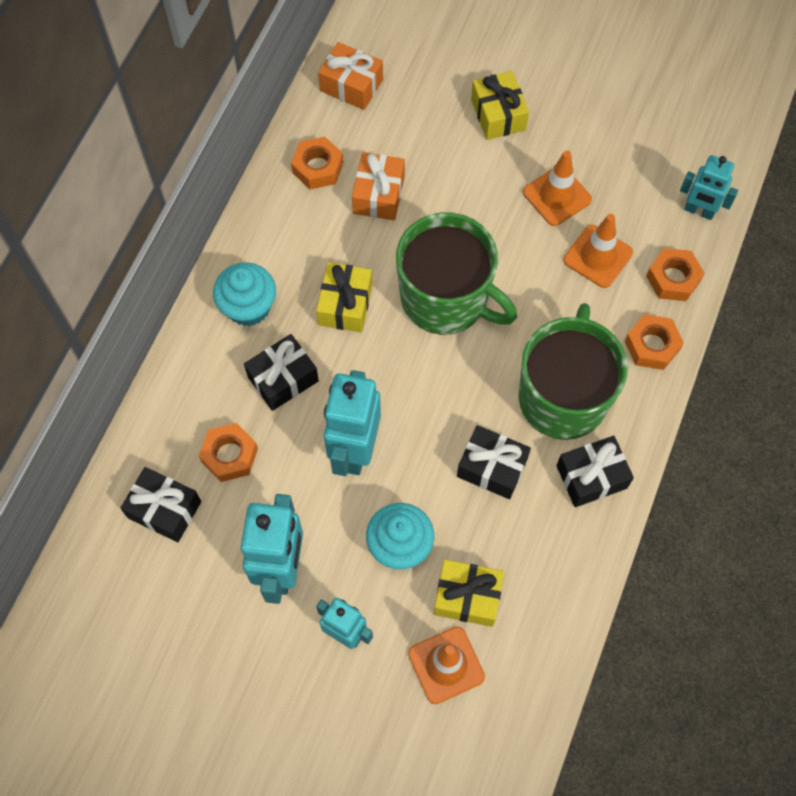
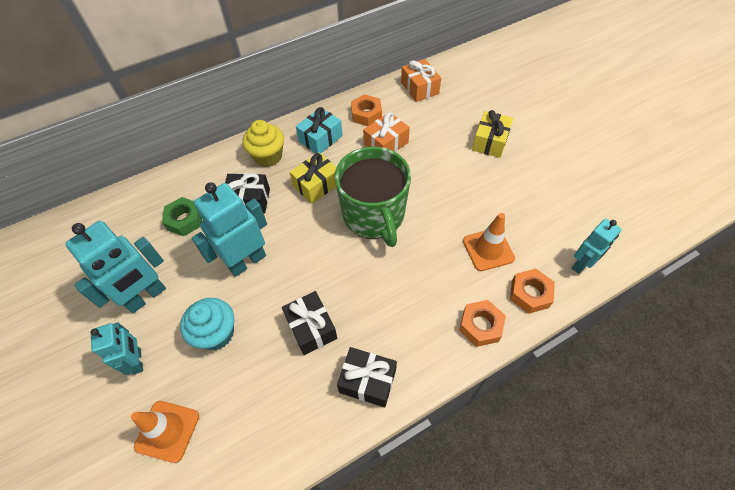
camera: 40 degrees right, 10 degrees down
black gift [120,467,201,542] -> none
orange nut [199,423,258,482] -> green nut [162,197,202,236]
turquoise cupcake [213,262,276,326] -> yellow cupcake [242,120,284,167]
yellow gift [434,559,504,627] -> none
green mug [518,303,628,440] -> none
orange traffic cone [523,150,592,226] -> none
turquoise robot [680,155,738,220] -> turquoise robot turned 105 degrees counterclockwise [572,219,622,274]
none -> turquoise gift [296,107,343,154]

